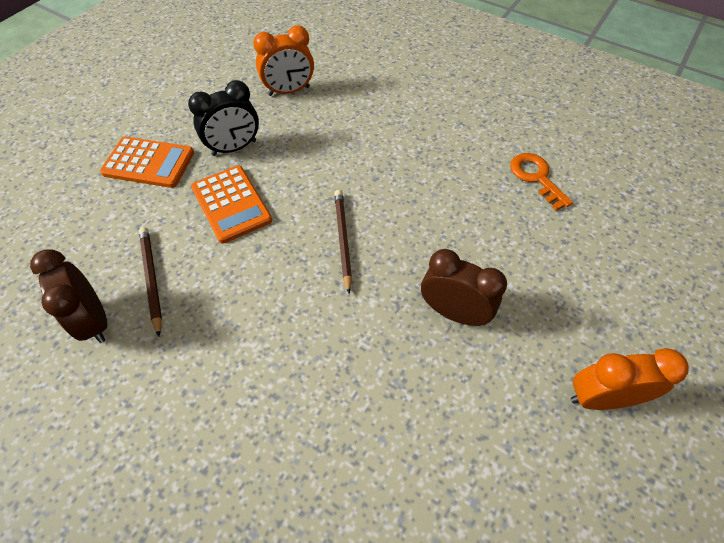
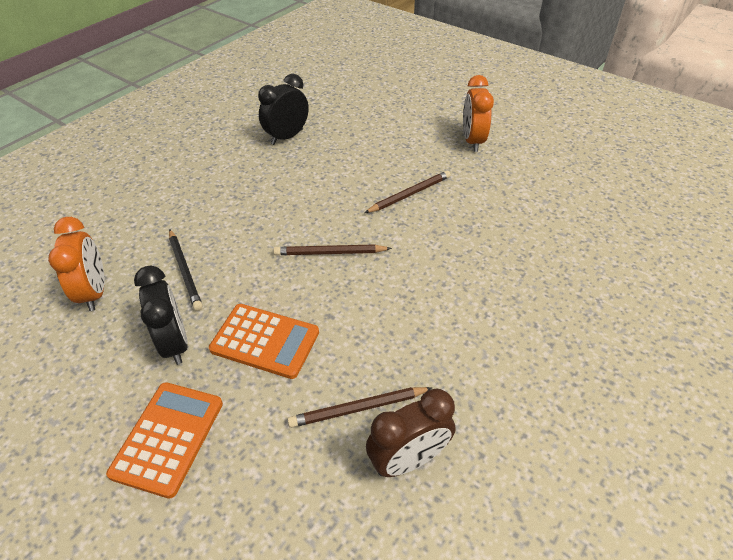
camera: 85 degrees left, 10 degrees down
orange calculator [191,166,272,244] -> orange calculator turned 45 degrees clockwise [209,304,319,379]
brown clock [421,249,507,326] -> brown pencil [365,170,451,213]
orange key [510,153,573,211] -> black clock [258,74,309,145]
none -> black pencil [169,229,203,311]

